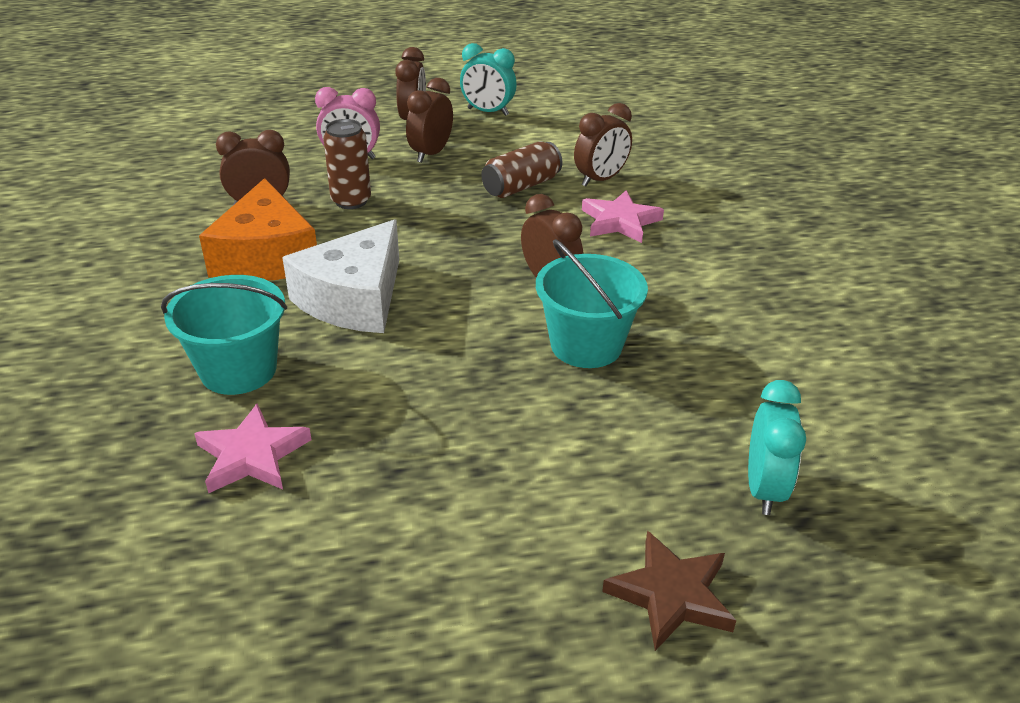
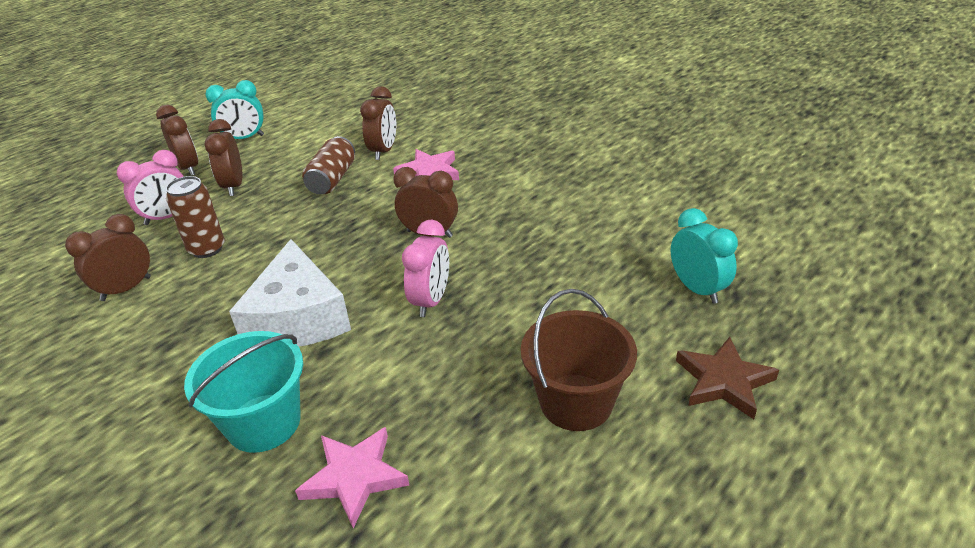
camera: 35 degrees left, 0 degrees up
orange cheese [199,178,317,280] -> none
turquoise bucket [536,239,648,368] -> none
none -> pink clock [402,220,449,317]
none -> brown bucket [521,289,637,431]

